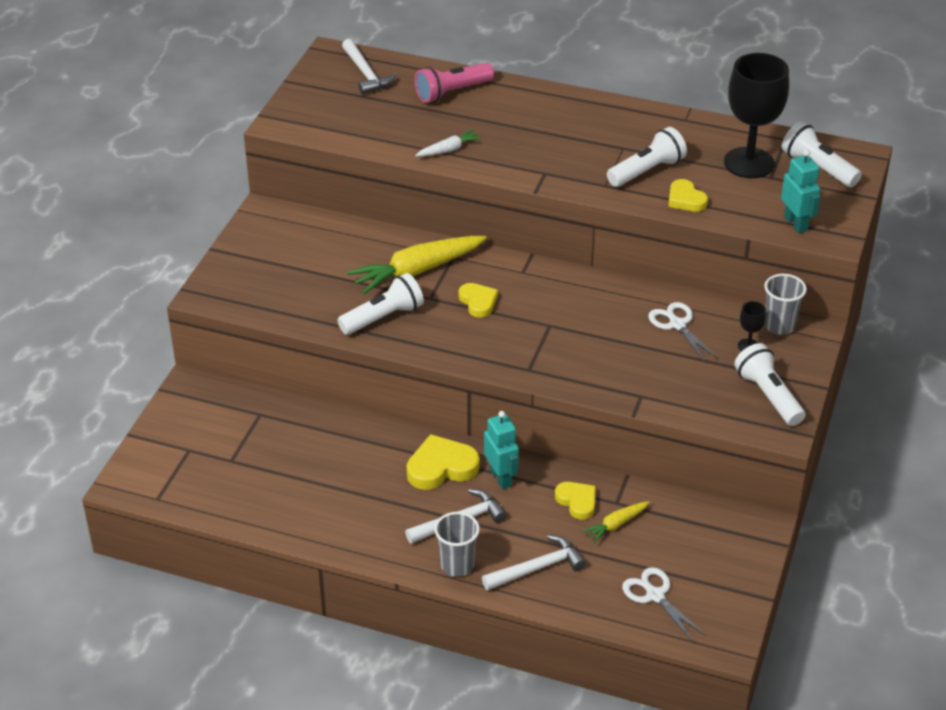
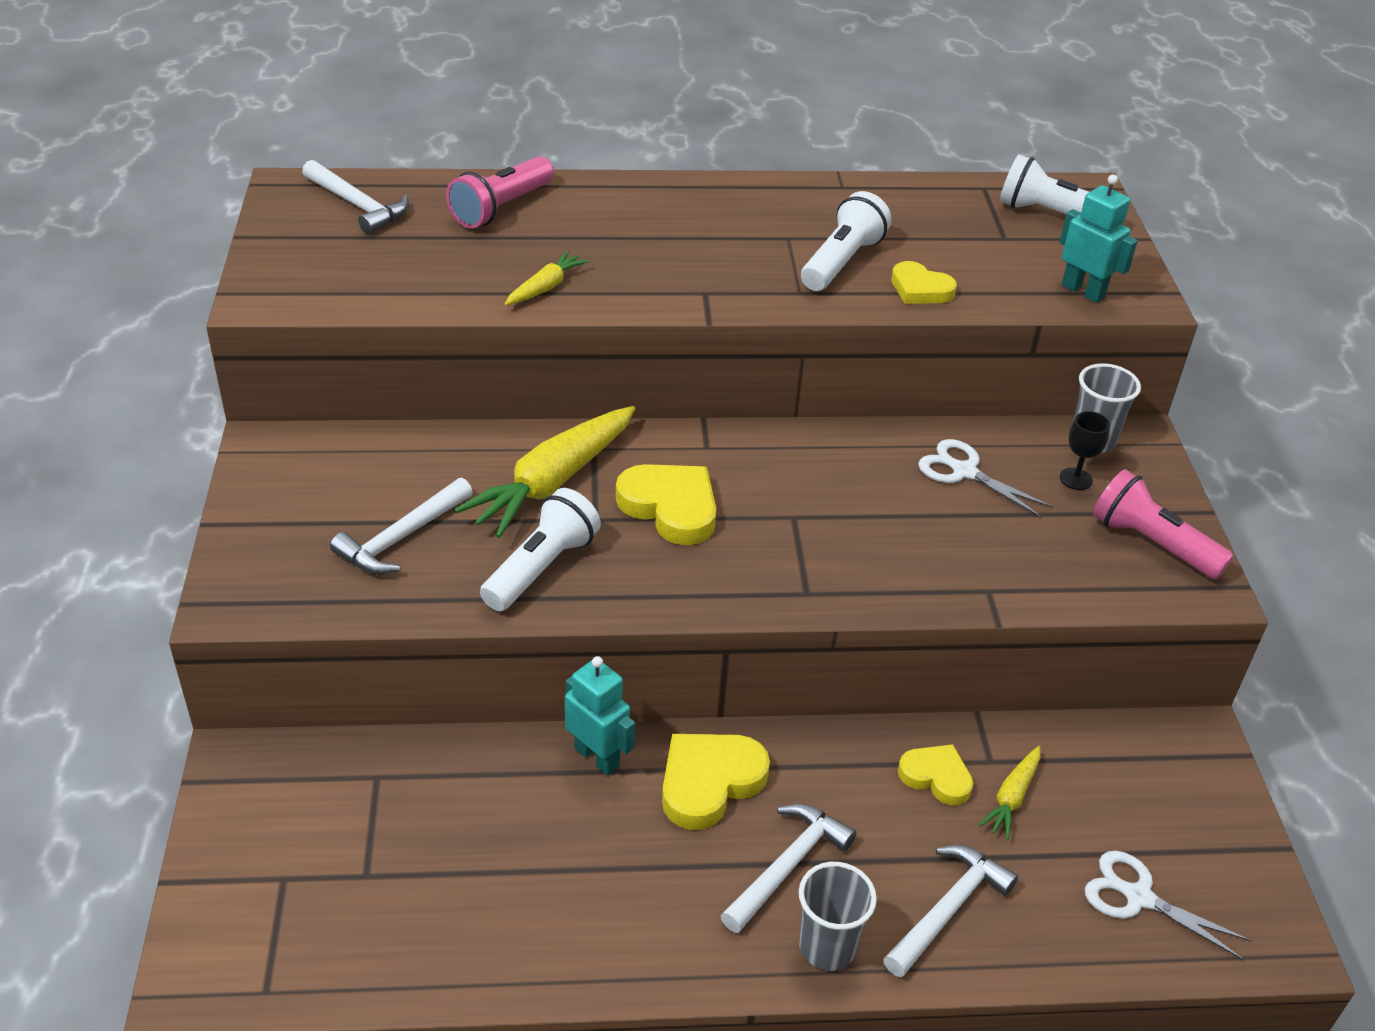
camera: 25 degrees left, 0 degrees up
white carrot [415,129,482,156] -> yellow carrot [505,251,589,305]
yellow heart [459,283,498,318] -> yellow heart [616,464,716,545], size x1.57
turquoise robot [484,411,519,489] -> turquoise robot moved to [565,656,635,775]
black goblet [724,53,789,178] -> none
white flashlight [734,343,805,426] -> pink flashlight [1093,469,1234,579]
none -> white hammer [330,478,473,575]

